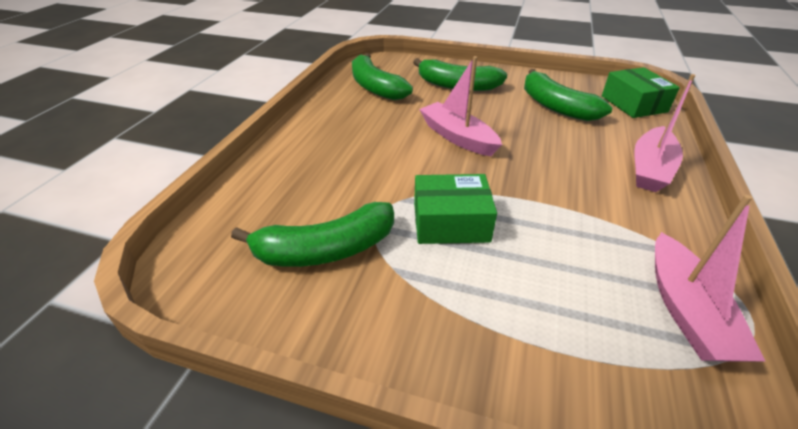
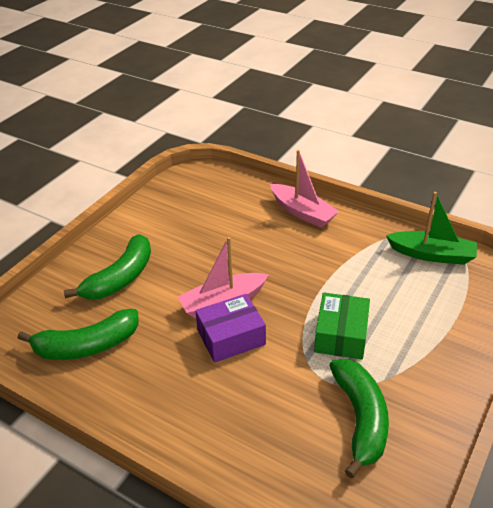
camera: 75 degrees left, 0 degrees up
green banana [524,69,612,121] -> none
green box [602,67,680,118] -> none
pink boat [655,195,765,361] -> green boat [386,192,477,265]
none -> purple box [195,294,266,363]

